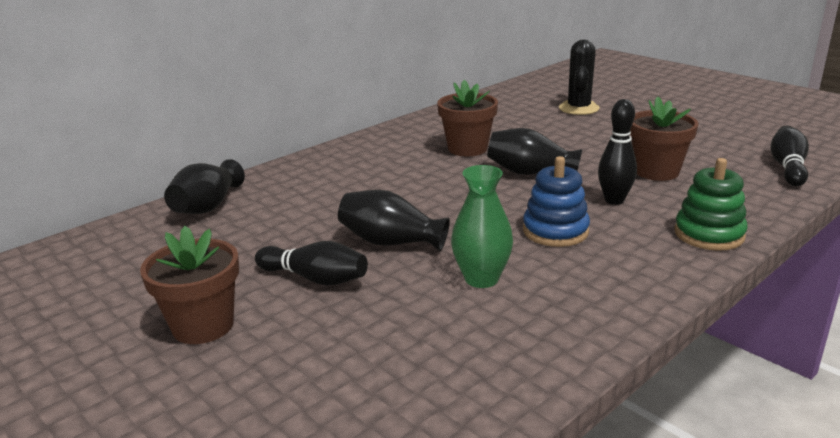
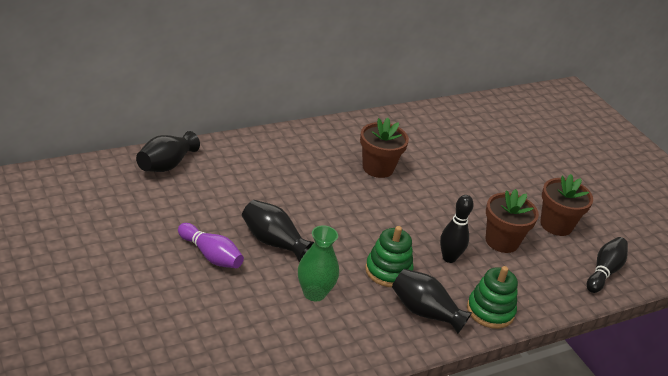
camera: 10 degrees right, 10 degrees up
brown flower pot [140,226,239,344] -> brown flower pot moved to [540,174,593,236]
black bowling pin [255,241,368,286] -> purple bowling pin [178,223,244,268]
black vase [487,128,582,175] -> black vase moved to [392,269,472,334]
blue stacking toy [523,156,590,247] -> green stacking toy [365,226,414,287]
black cactus [559,39,600,115] -> none

